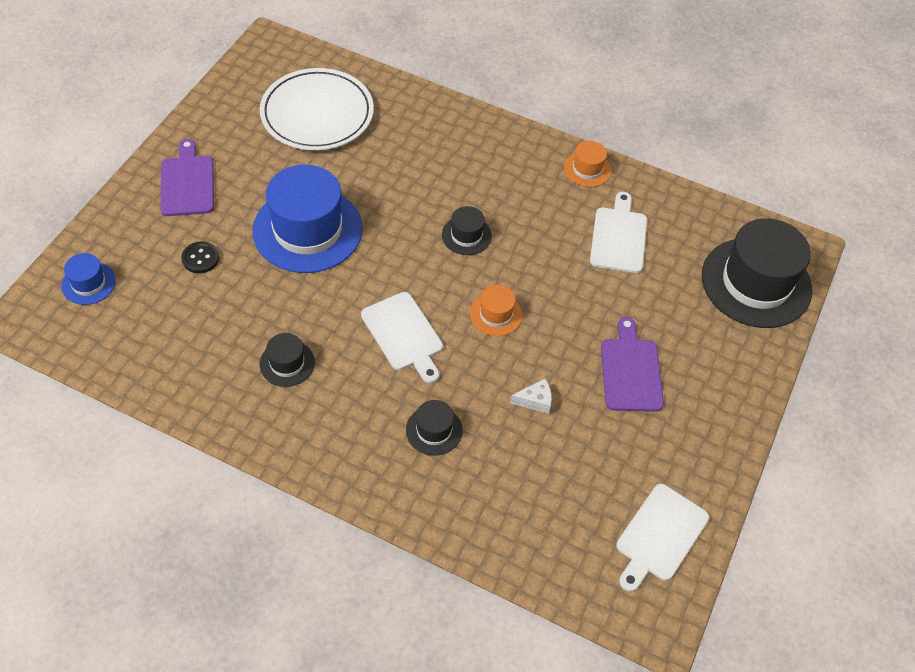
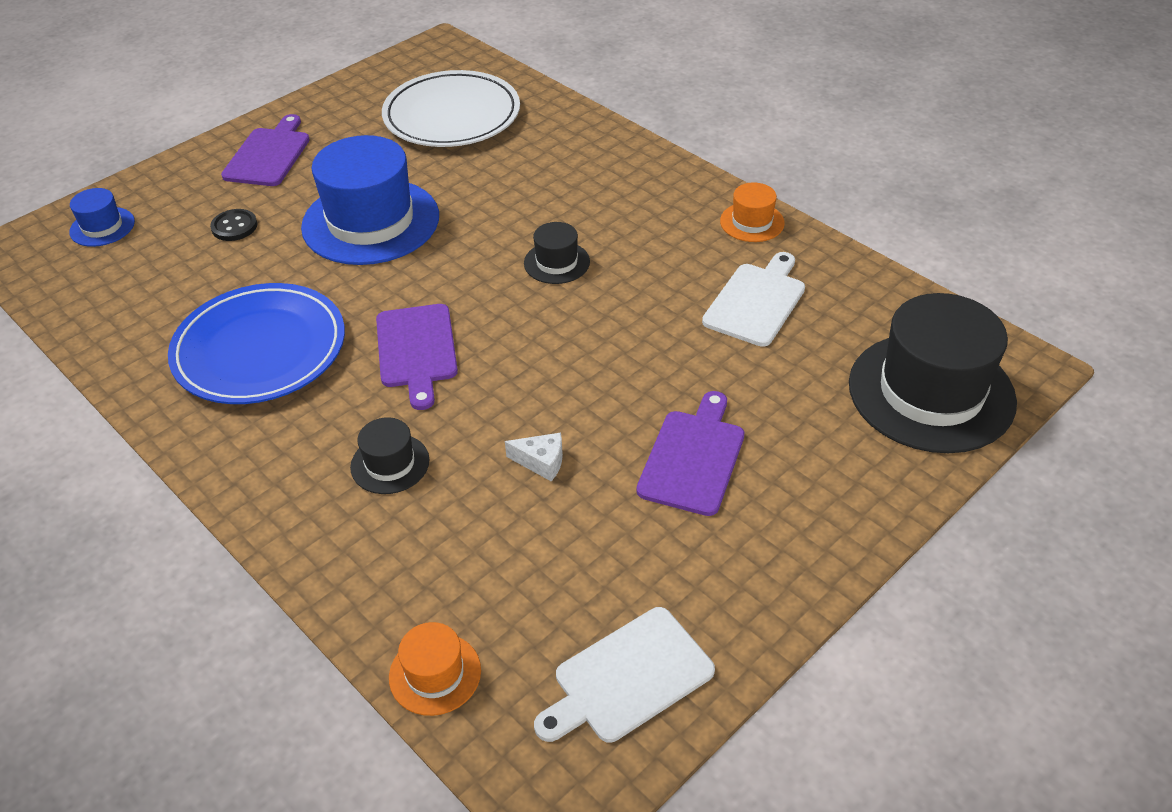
camera: 25 degrees right, 10 degrees down
black hat [259,333,315,387] -> blue plate [168,283,345,404]
white cutting board [361,292,443,383] -> purple cutting board [376,304,458,410]
orange hat [470,285,522,336] -> orange hat moved to [389,622,481,716]

